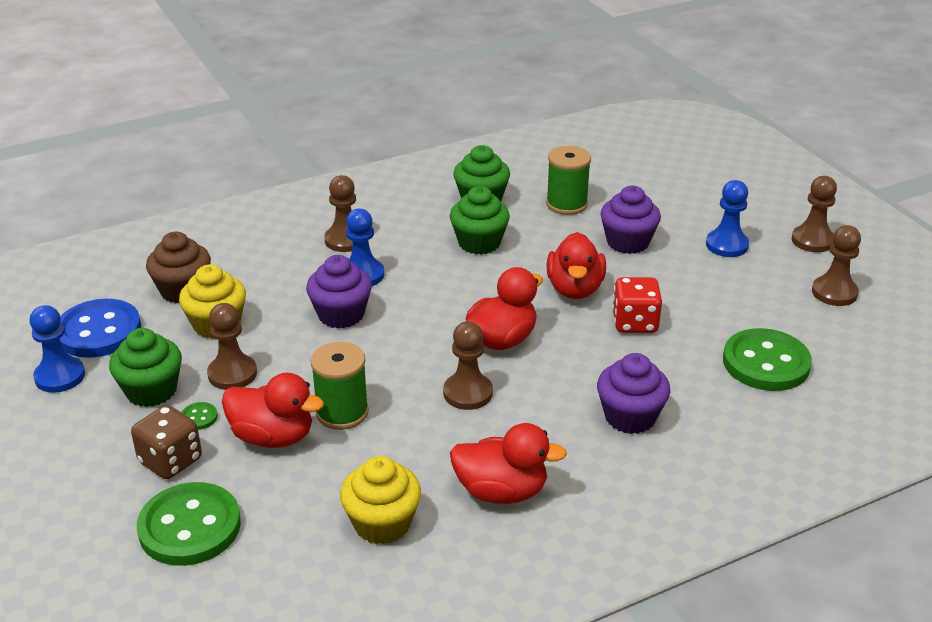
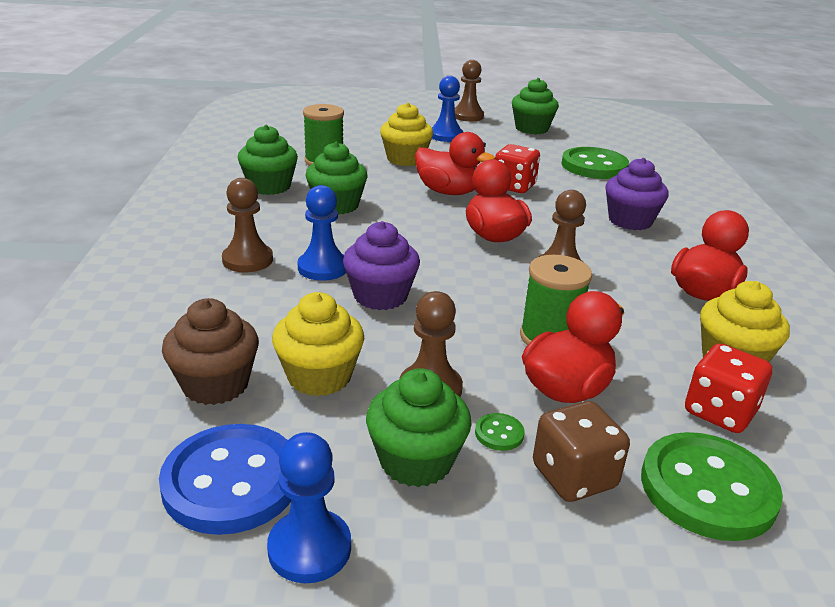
camera: 65 degrees left, 5 degrees down
purple cupcake [600,186,661,254] -> yellow cupcake [380,102,433,166]
brown pawn [812,225,861,306] -> green cupcake [512,78,559,134]
none -> red dice [685,343,772,433]

